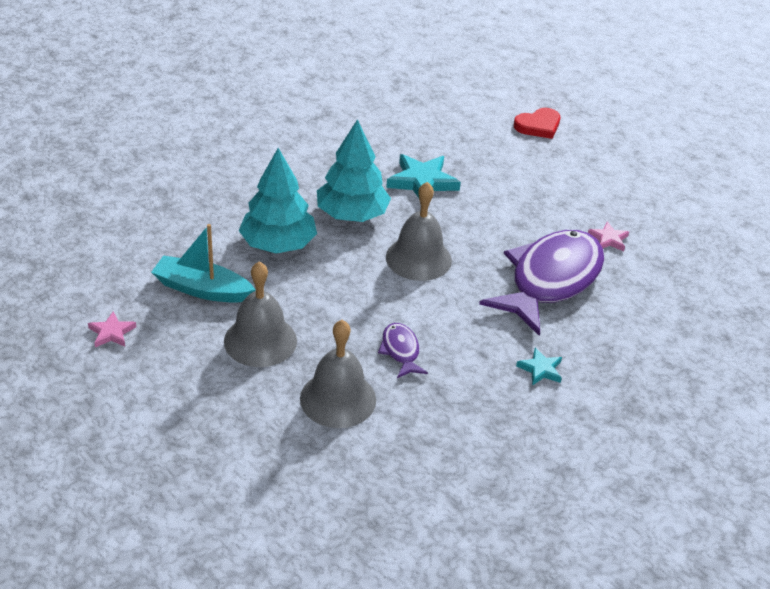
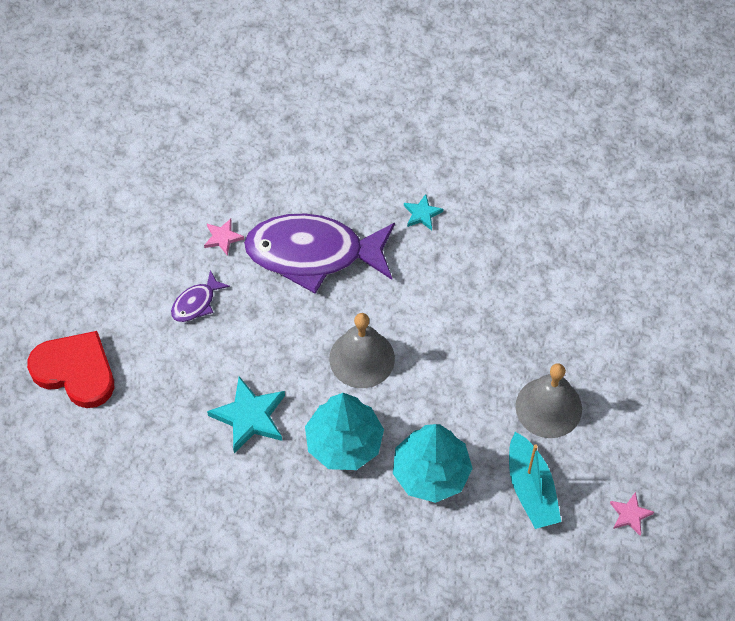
camera: 120 degrees left, 20 degrees up
grey bell [300,320,376,428] -> none
purple fish [378,323,428,378] -> purple fish moved to [171,270,230,322]
red heart [514,108,560,139] -> red heart [27,331,114,408], size x1.57

